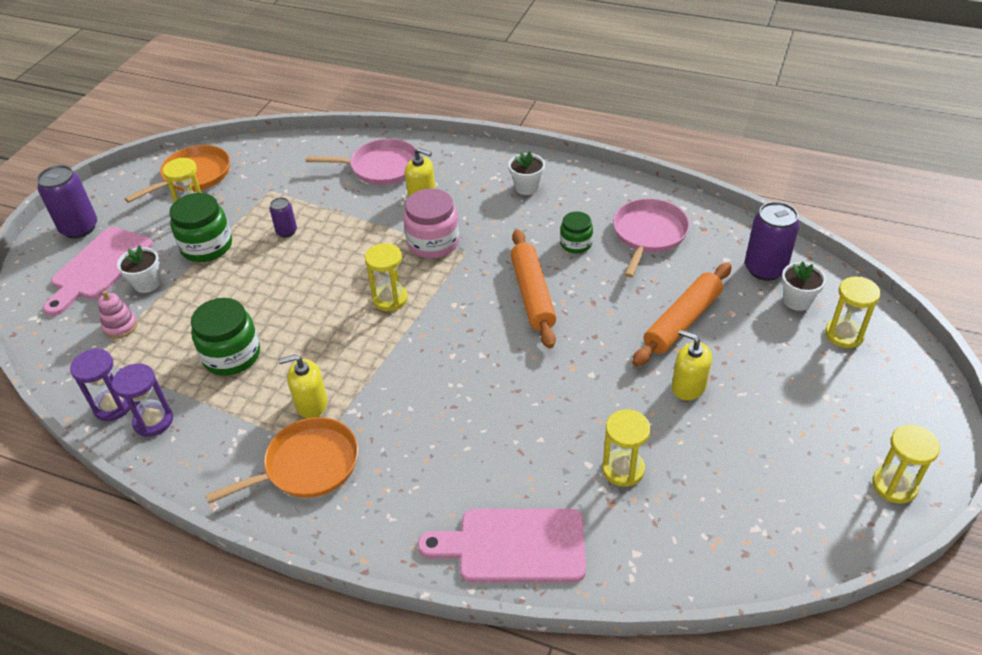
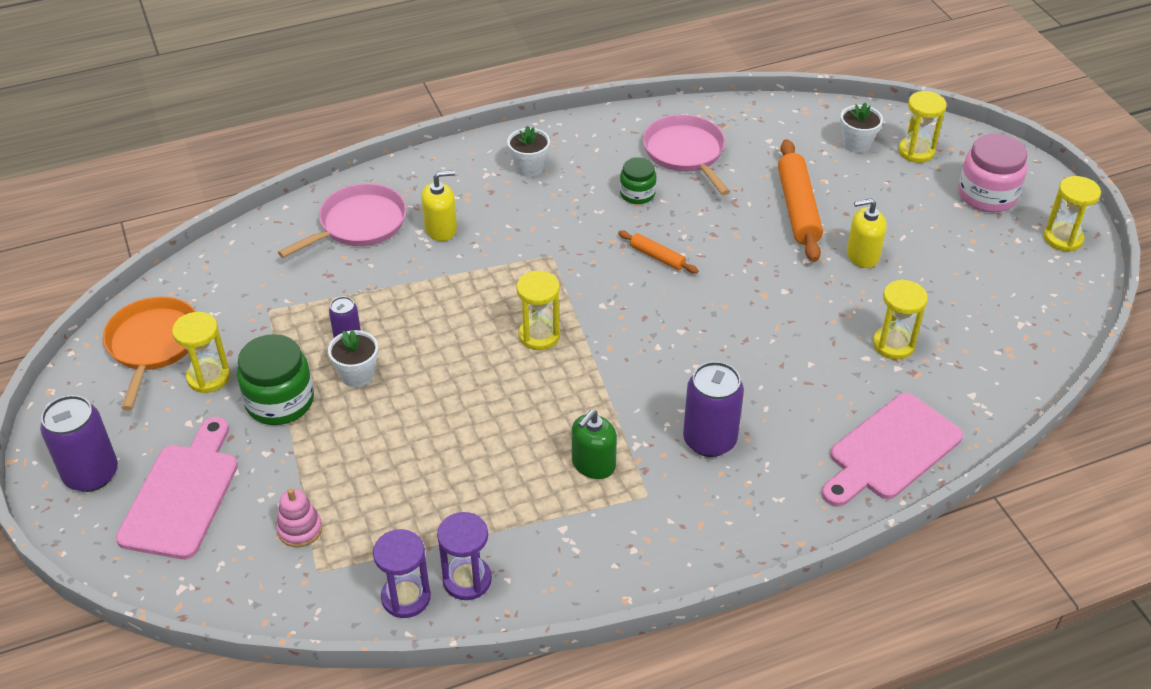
camera: 45 degrees left, 0 degrees up
pink cutting board [43,227,153,316] -> pink cutting board turned 150 degrees counterclockwise [116,417,238,559]
white flower pot [117,245,161,293] -> white flower pot moved to [328,330,378,387]
green jar [191,298,260,376] -> none
orange pan [206,417,358,503] -> none
yellow soap dispenser [278,355,328,418] -> green soap dispenser [572,410,617,479]
pink jar [403,188,459,258] -> pink jar moved to [958,134,1027,213]
orange rolling pin [511,229,556,349] -> orange rolling pin [618,231,699,273], size x0.51
purple can [745,202,800,281] -> purple can moved to [683,361,744,457]

